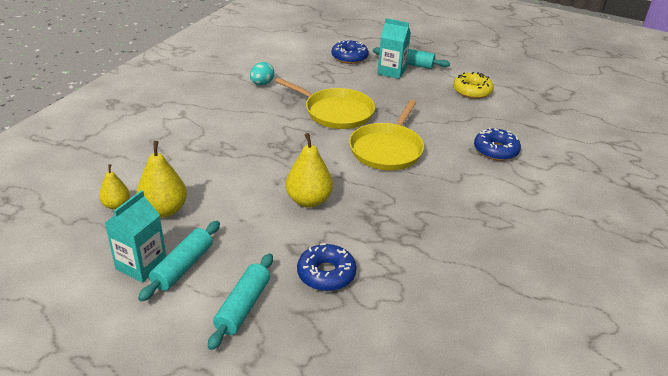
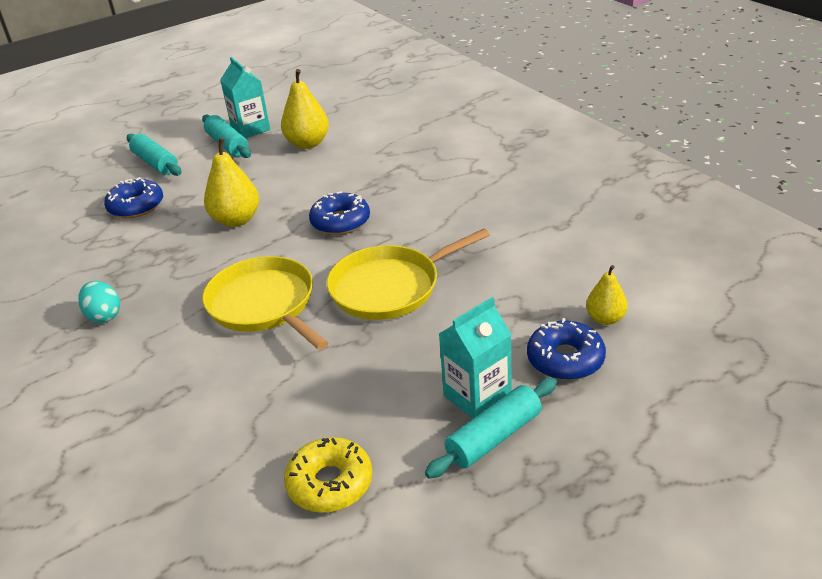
camera: 125 degrees right, 0 degrees up
yellow pear [99,164,130,210] -> yellow pear moved to [586,265,628,325]
turquoise egg [250,62,274,85] -> turquoise egg moved to [78,281,120,323]
blue donut [474,127,521,161] -> blue donut moved to [309,191,370,235]

